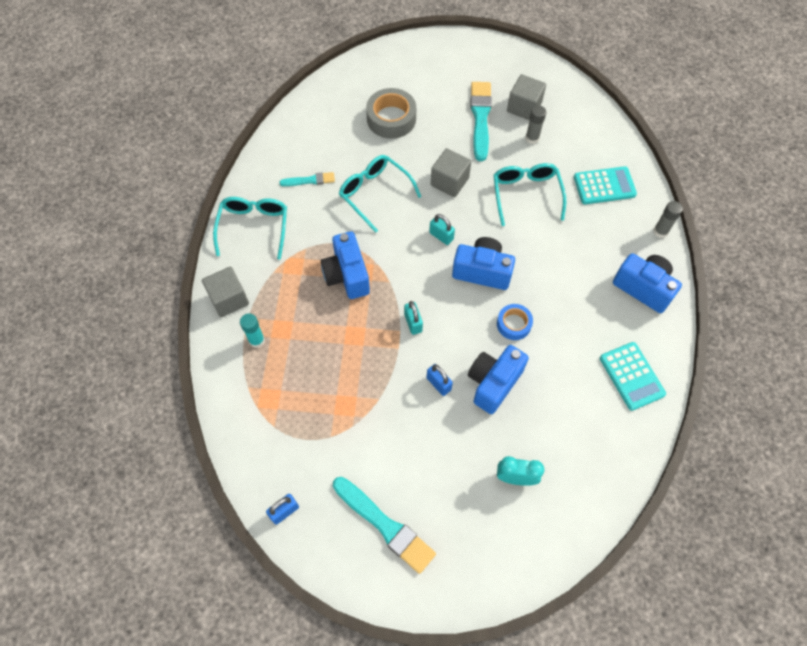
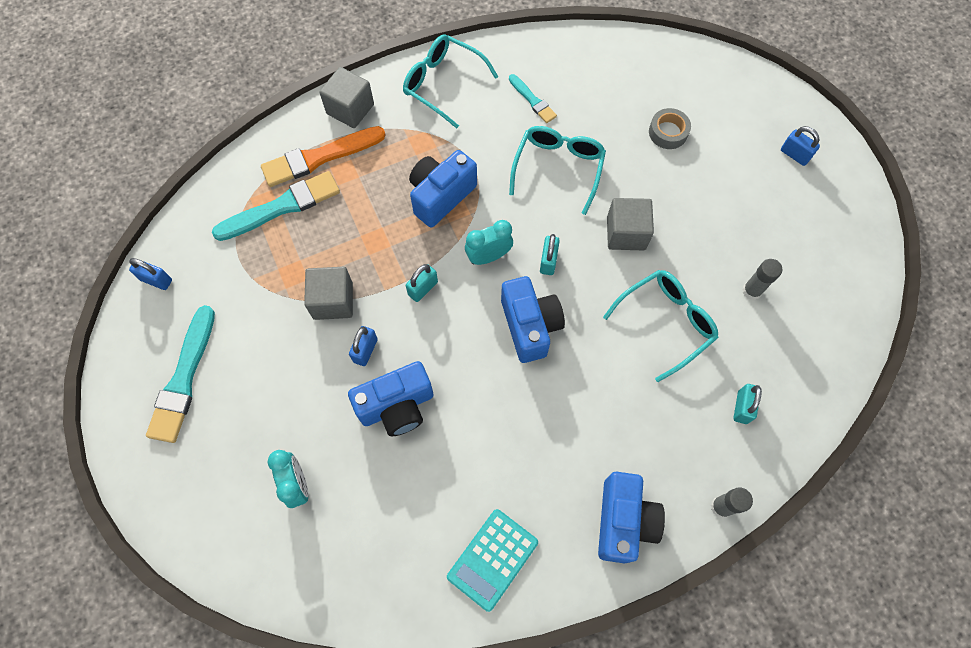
camera: 60 degrees right, 5 degrees up
turquoise glasses [213,197,287,260] -> turquoise glasses turned 120 degrees counterclockwise [403,34,498,129]
turquoise glue stick [240,313,265,348] -> orange brush [261,126,385,187]
grey tape [366,88,416,139] -> grey tape [649,108,691,149], size x0.61
blue camera [468,345,529,414] -> blue camera turned 150 degrees clockwise [348,361,434,436]
turquoise brush [470,82,492,161] -> turquoise brush moved to [212,171,340,241]
blue tape [497,304,533,340] -> none
grey cube [507,74,546,120] -> grey cube moved to [304,267,353,320]
turquoise calculator [574,166,637,204] -> turquoise padlock [733,384,762,424]
none -> turquoise clock [465,220,513,265]
none -> blue padlock [781,126,820,166]

